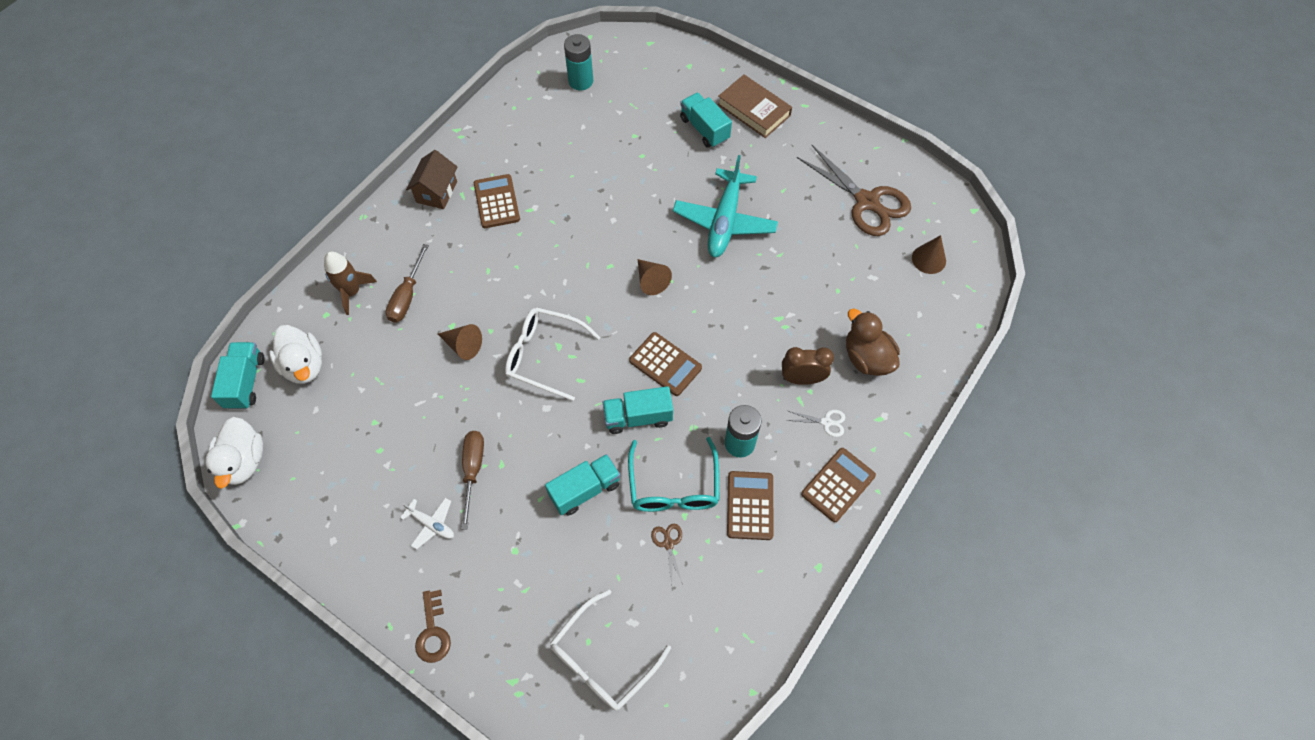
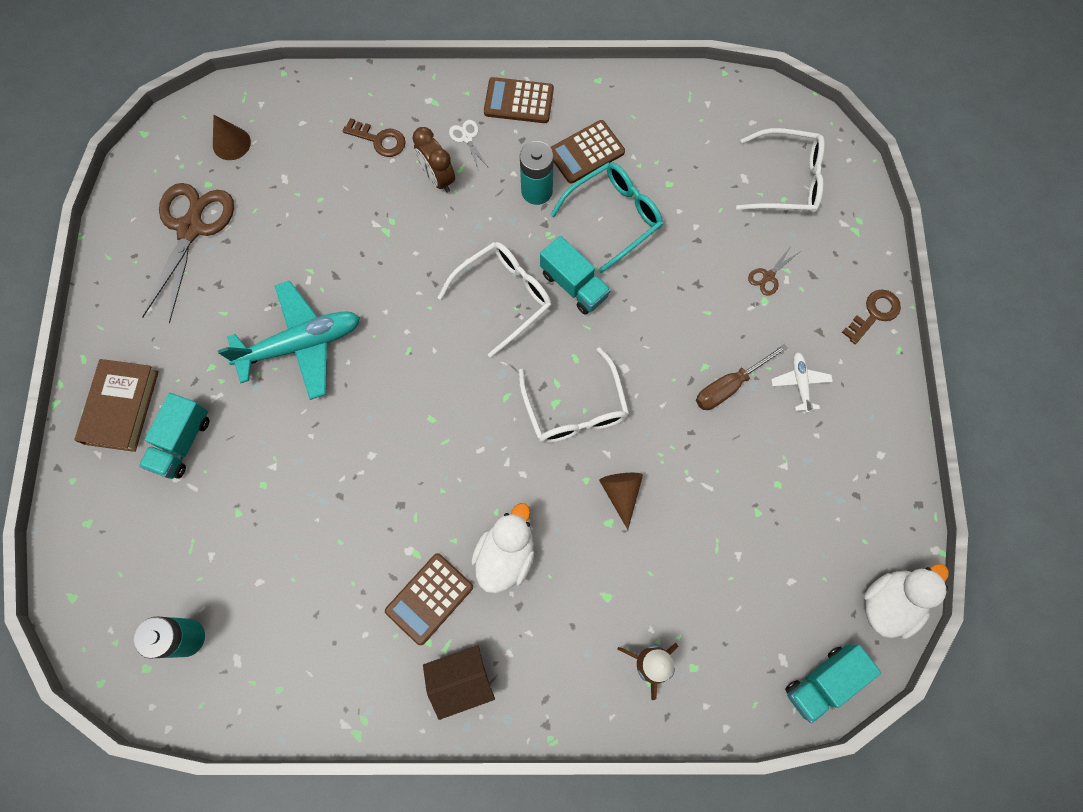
camera: 125 degrees left, 10 degrees up
white duck [269,325,322,384] -> white duck moved to [471,503,535,593]
brown screwdriver [386,244,429,323] -> none
turquoise truck [545,454,620,516] -> none
brown calculator [629,332,702,396] -> white glasses [438,242,551,358]
brown cone [638,259,672,295] -> none
brown scissors [651,524,682,585] -> brown scissors moved to [748,245,799,296]
brown duck [846,309,900,376] -> brown key [343,118,406,157]

